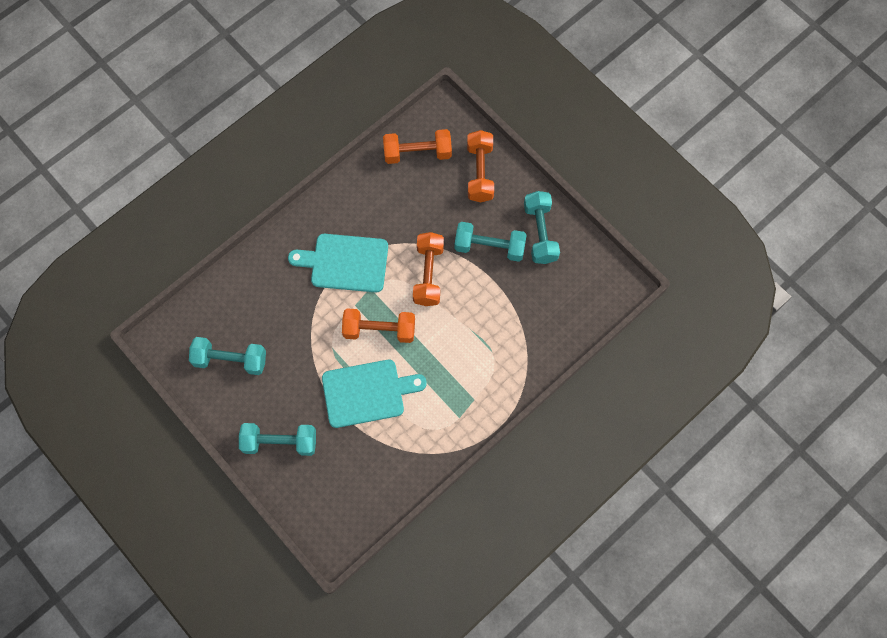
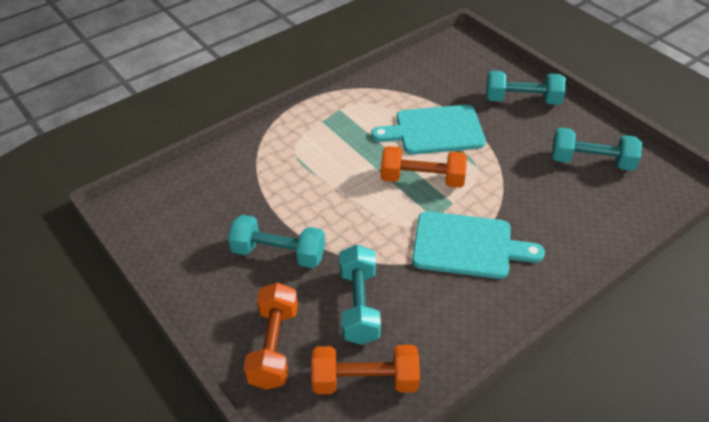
camera: 175 degrees left, 25 degrees down
orange dumbbell [413,232,444,306] -> none
turquoise dumbbell [524,191,560,264] -> turquoise dumbbell moved to [339,245,381,345]

